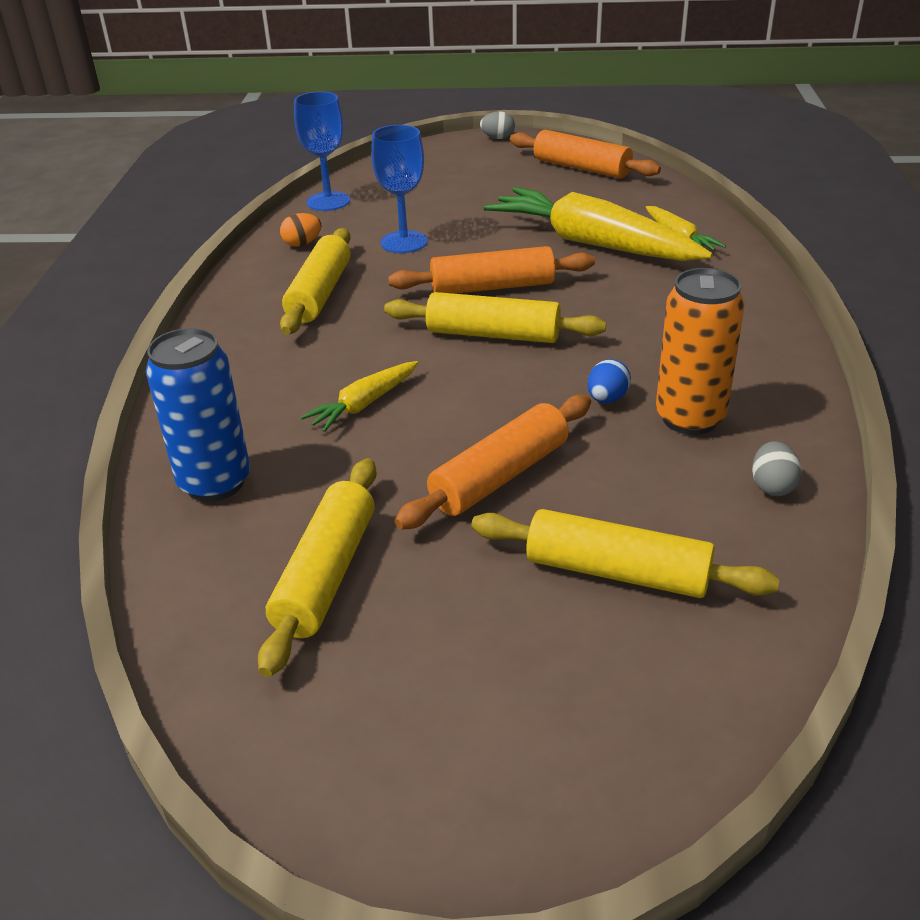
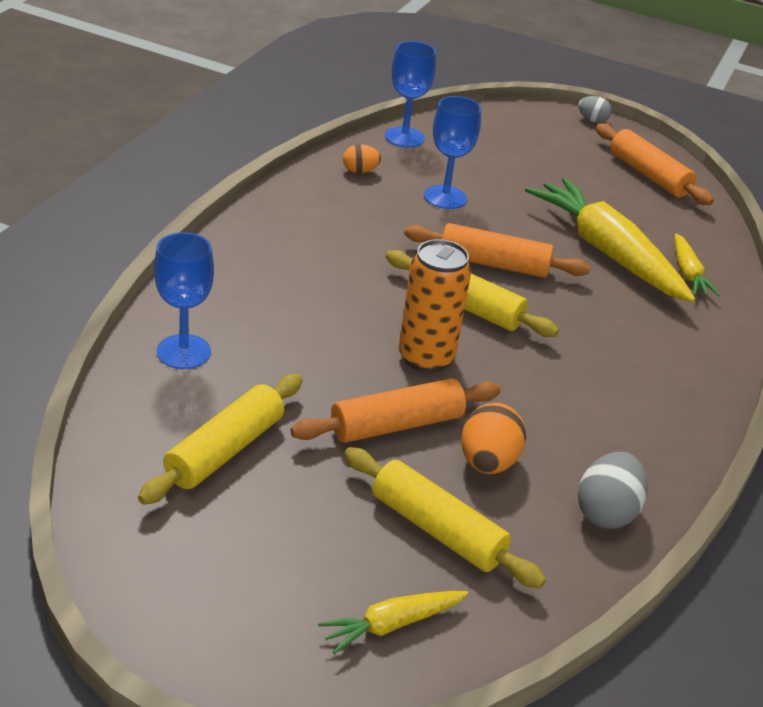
camera: 15 degrees right, 0 degrees up
blue can [146,328,250,502] -> blue goblet [154,232,214,369]
yellow rolling pin [280,228,351,335] -> none
yellow carrot [301,361,418,432] -> yellow carrot moved to [318,591,468,654]
blue egg [588,359,631,403] -> none
orange can [656,268,745,435] -> orange can moved to [399,239,471,373]
grey egg [752,441,802,496] -> grey egg [578,452,648,529], size x1.64
none -> orange egg [461,403,526,474]

